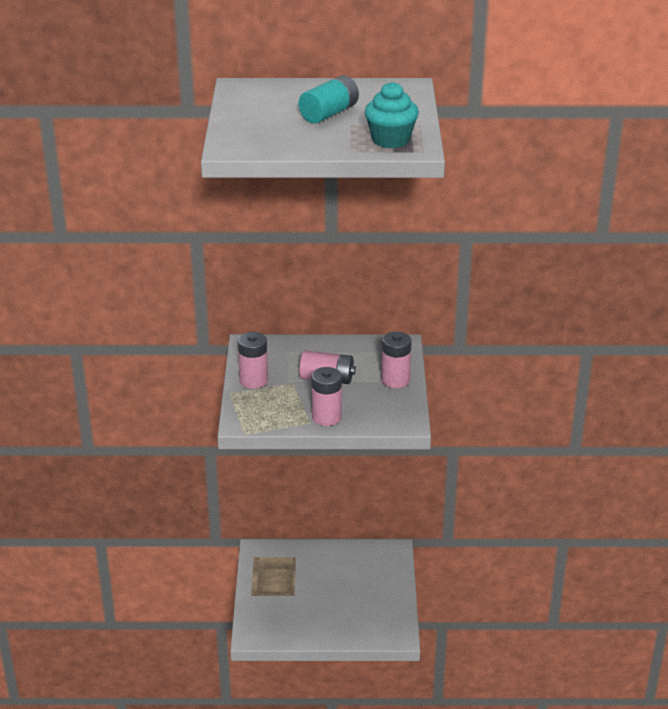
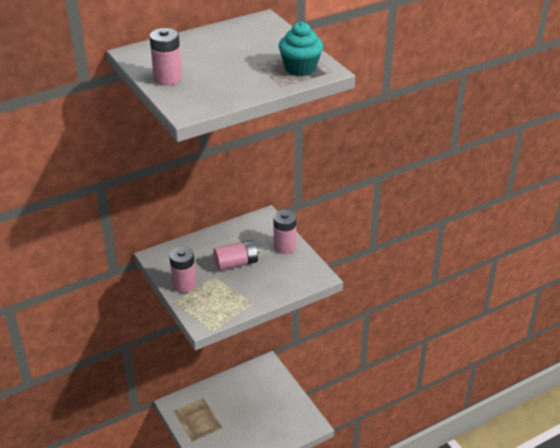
camera: 30 degrees left, 5 degrees up
turquoise battery [299,75,359,123] -> none
pink battery [312,367,342,426] -> pink battery moved to [150,28,182,86]

